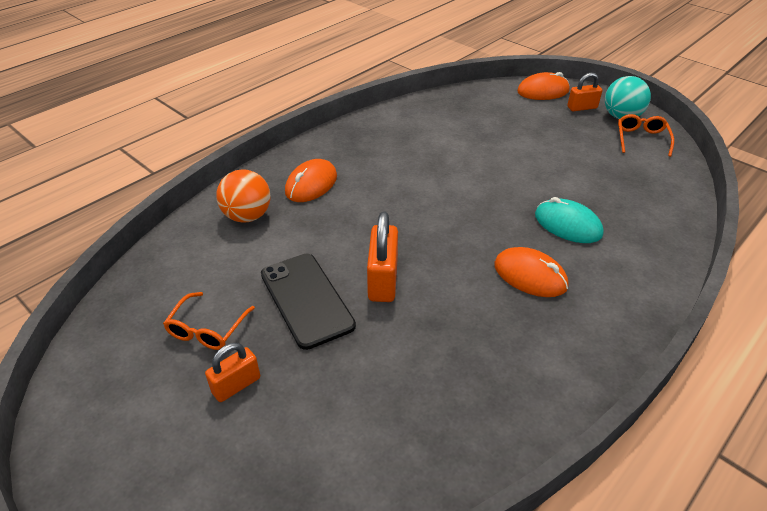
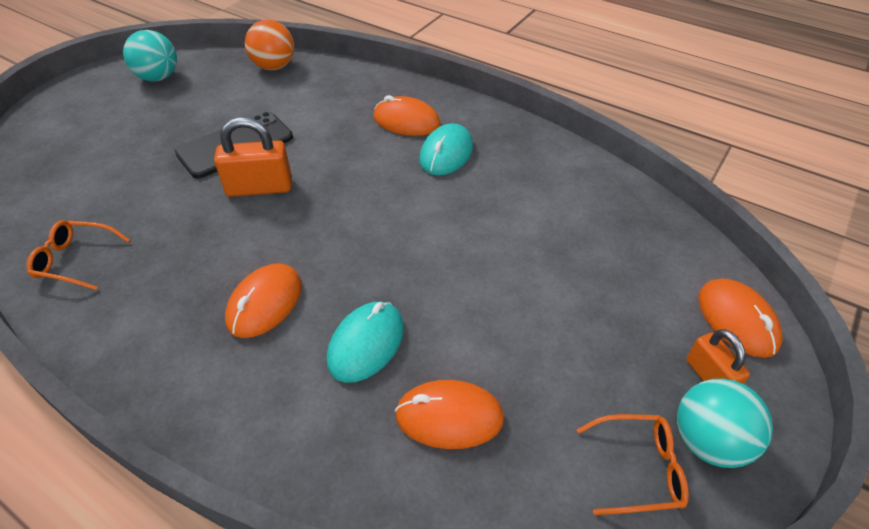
camera: 80 degrees right, 5 degrees up
orange glasses [163,292,255,350] -> orange glasses moved to [26,220,130,290]
orange padlock [205,343,260,402] -> none
orange ball [216,169,271,223] -> orange ball moved to [245,20,294,70]
none -> turquoise ball [123,30,177,82]
none -> orange mouse [395,380,504,449]
none -> turquoise mouse [419,123,473,175]

